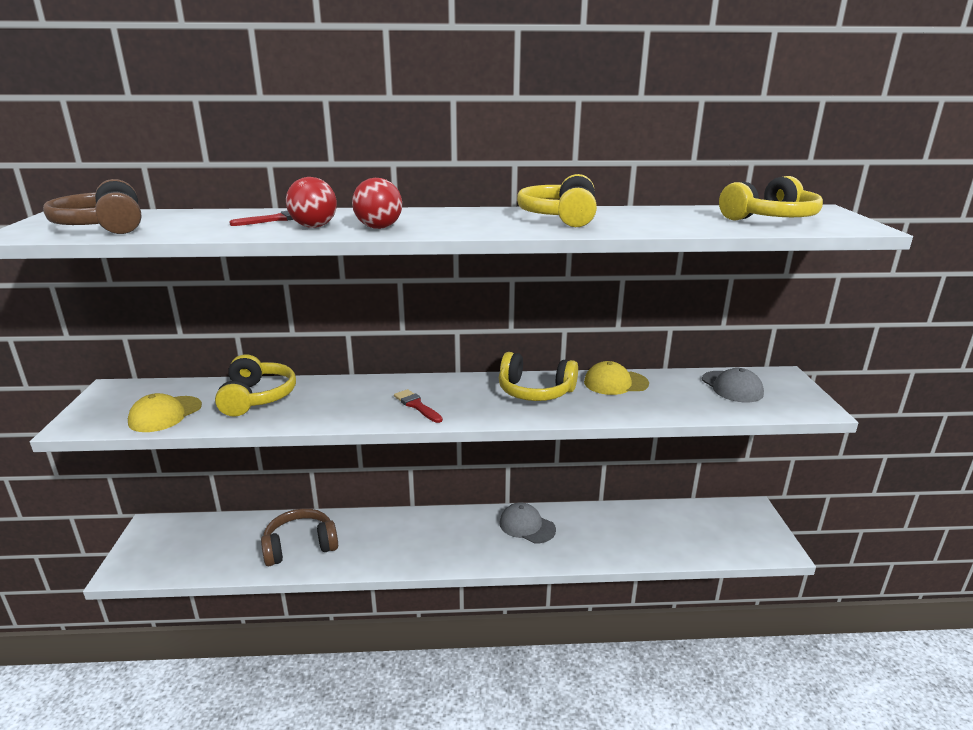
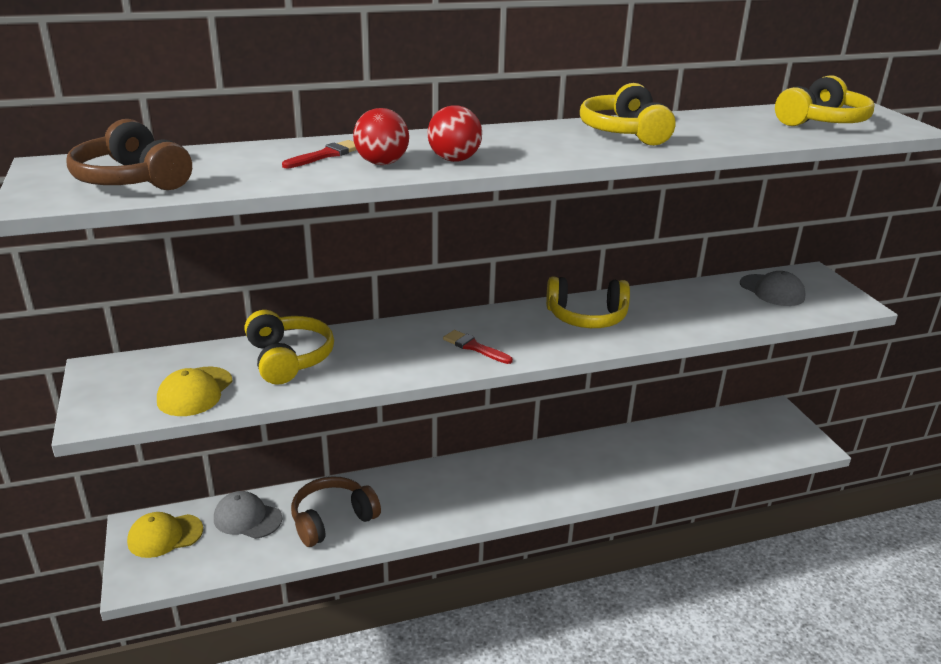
camera: 15 degrees left, 5 degrees up
grey cap [499,503,556,543] -> grey cap moved to [214,491,283,539]
yellow cap [584,361,649,395] -> yellow cap moved to [127,512,203,558]

